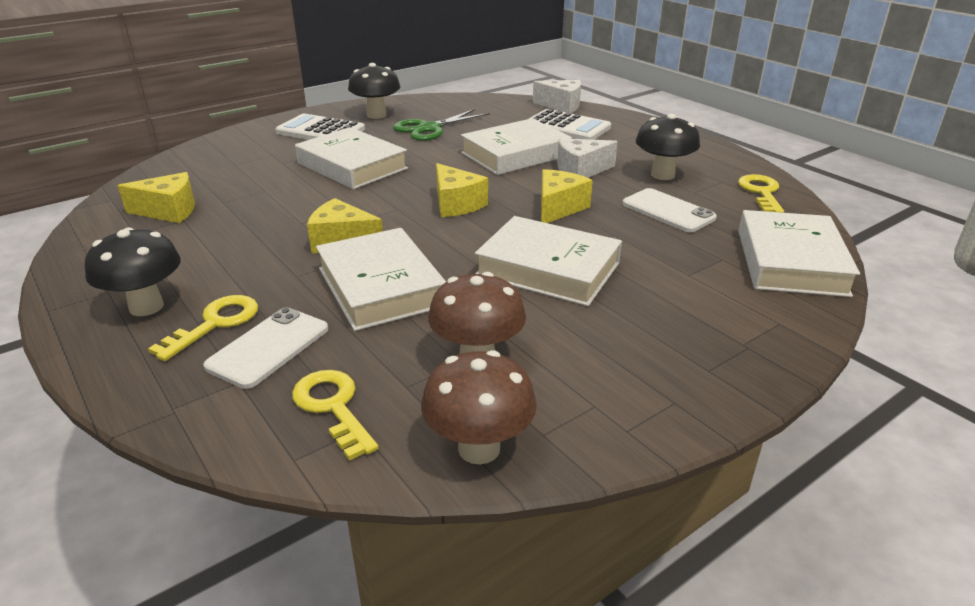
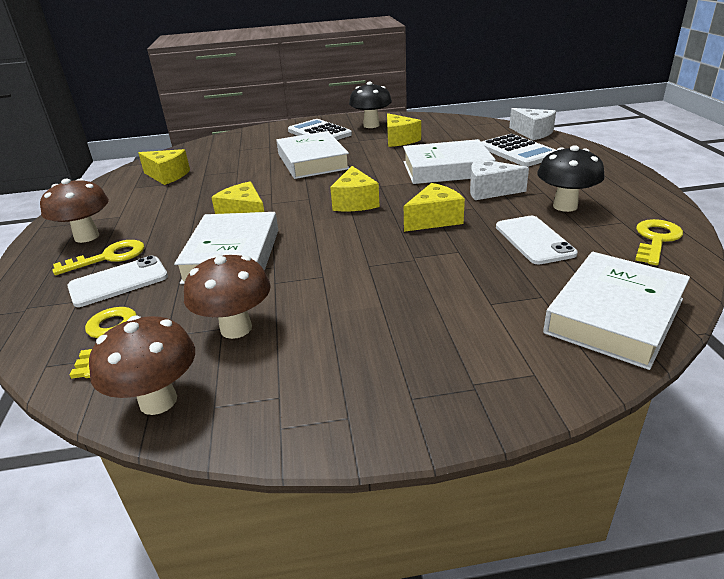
camera: 30 degrees right, 0 degrees up
black mushroom [85,228,181,316] -> brown mushroom [40,179,109,243]
green scissors [393,109,490,141] -> yellow cheese [387,113,421,147]
white book [475,216,622,306] -> none

